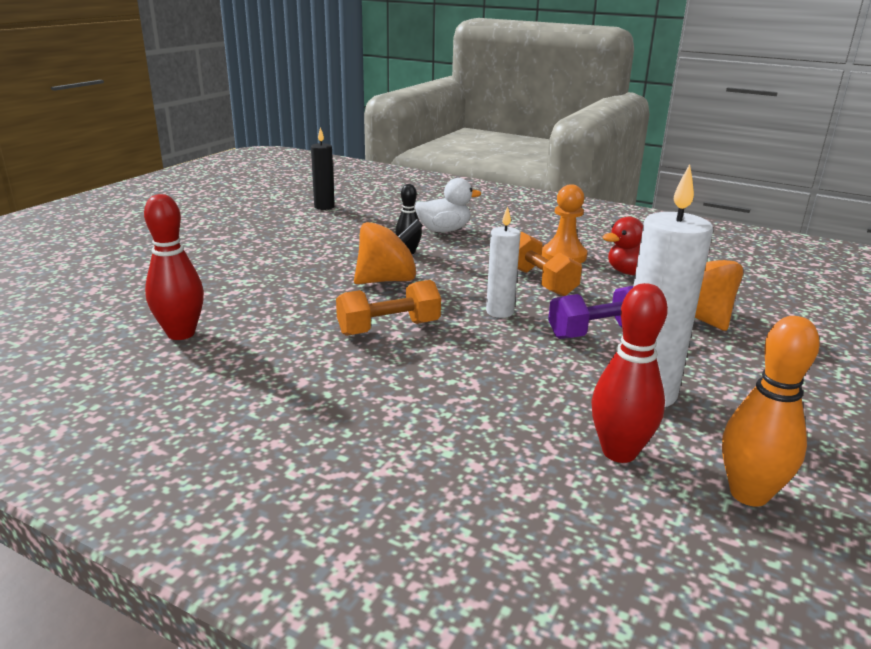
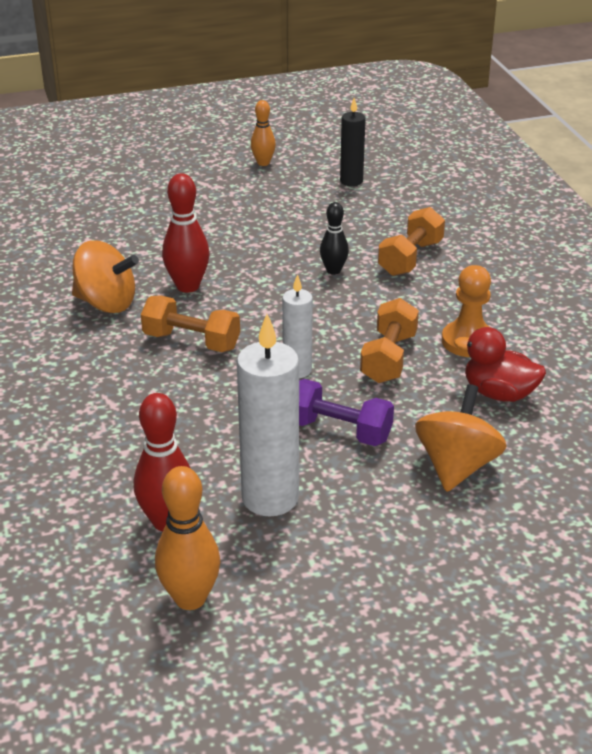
camera: 45 degrees right, 10 degrees up
red bowling pin [144,194,204,340] -> red bowling pin moved to [162,173,210,293]
orange spinning top [354,219,423,284] -> orange spinning top moved to [72,241,139,313]
white duck [414,178,481,232] -> orange dumbbell [378,207,445,276]
none -> orange bowling pin [251,100,276,166]

